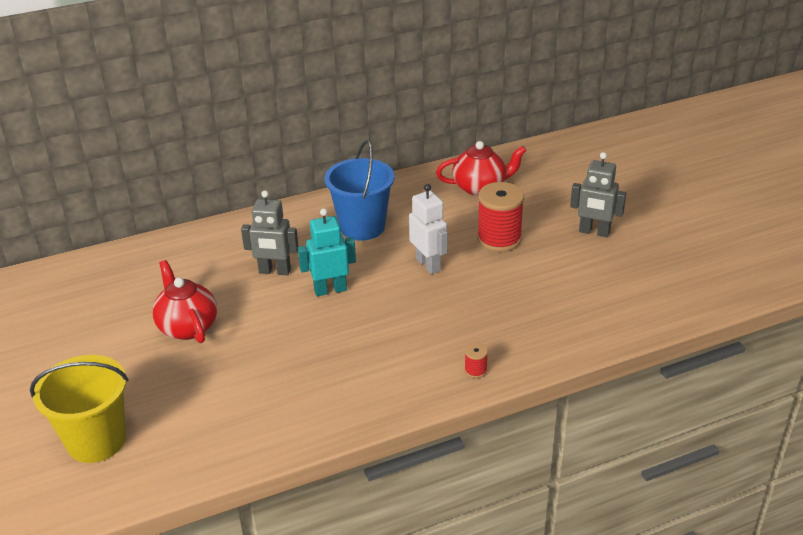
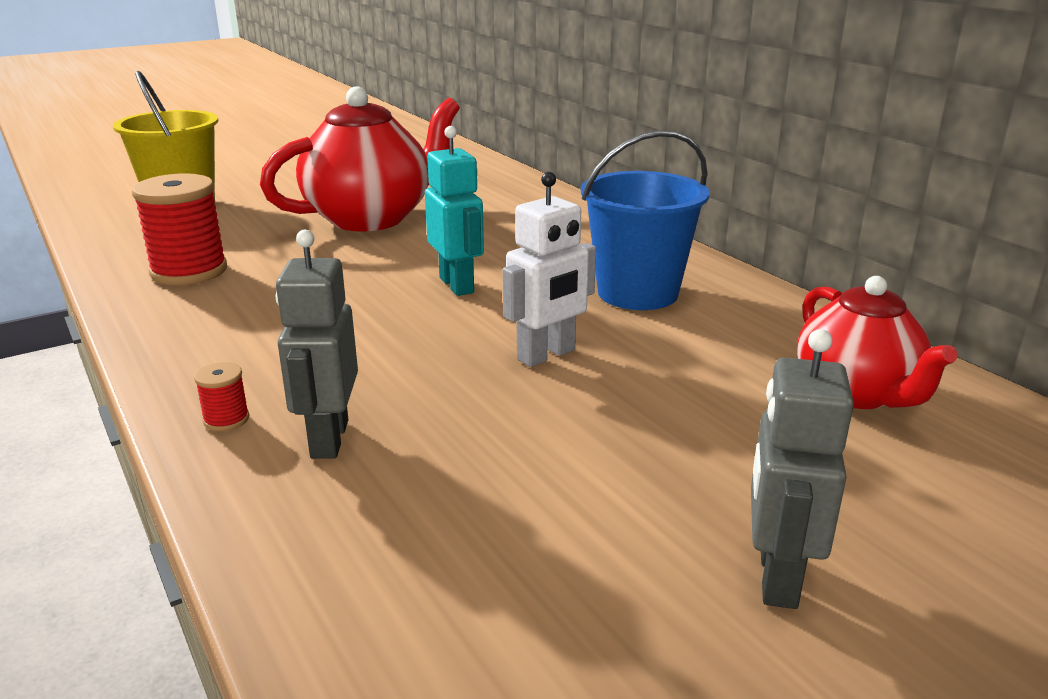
camera: 80 degrees right, 10 degrees down
red teapot [152,260,217,343] -> red teapot [260,86,460,232], size x1.58
grey robot [241,190,299,275] -> grey robot moved to [275,230,358,459]
red spool [477,182,524,252] -> red spool moved to [132,173,227,285]

